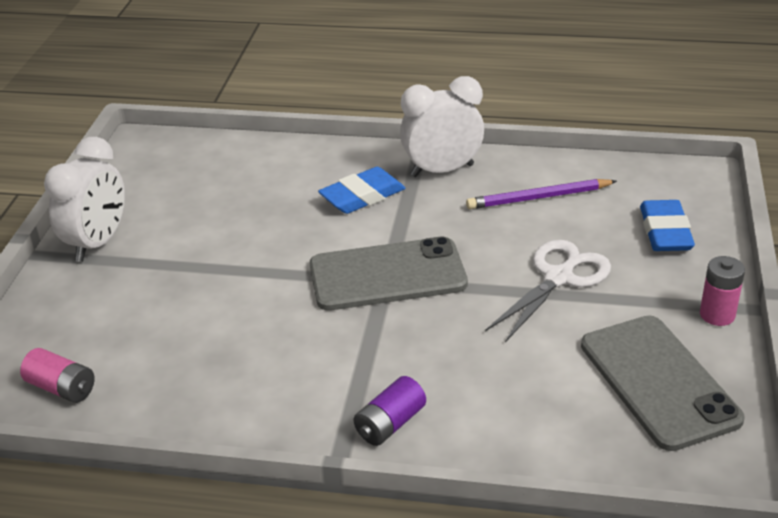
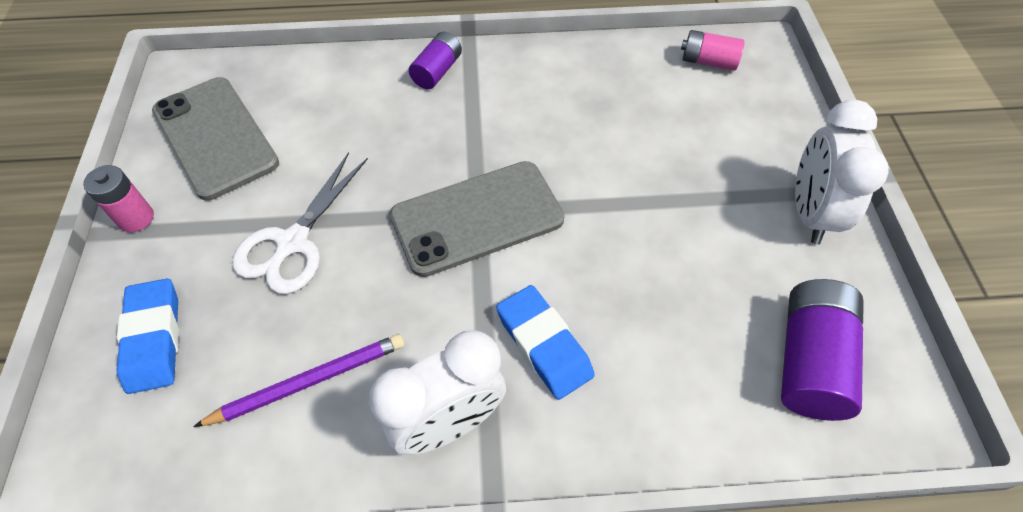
camera: 165 degrees right, 20 degrees up
blue eraser [318,167,405,214] -> blue eraser turned 75 degrees counterclockwise [496,285,595,400]
none -> purple battery [781,279,864,421]

